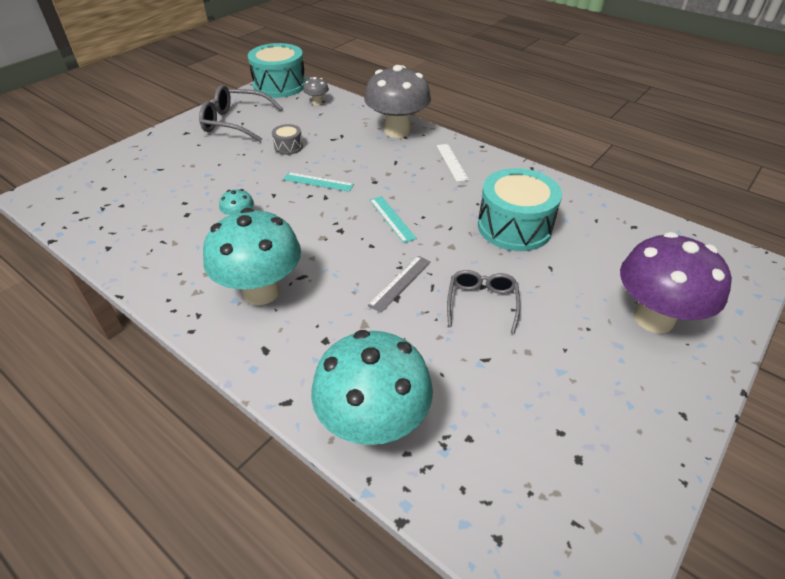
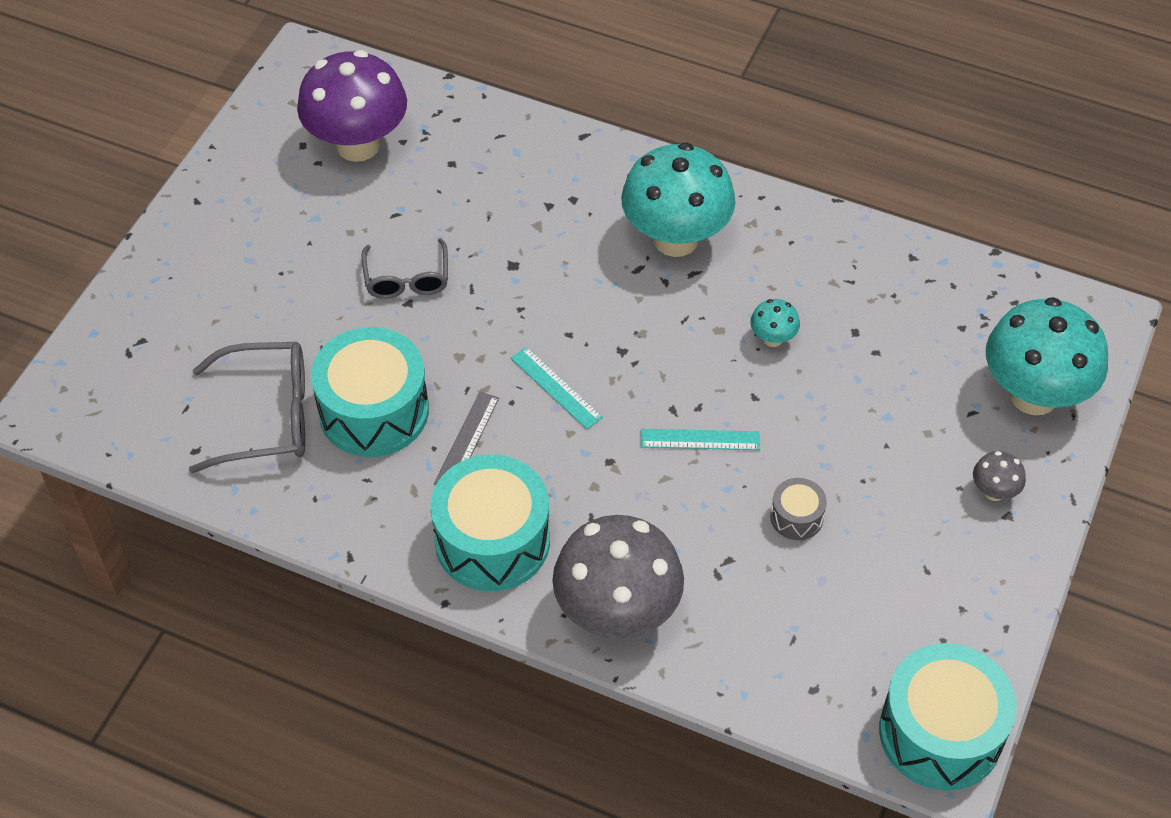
camera: 165 degrees right, 10 degrees up
grey glasses [199,85,283,142] -> grey glasses moved to [189,342,305,473]
grey mushroom [303,77,329,105] -> grey mushroom moved to [973,451,1026,501]
turquoise mushroom [311,330,433,445] -> turquoise mushroom moved to [986,297,1108,415]
grey ruler [368,256,431,313] -> grey ruler moved to [434,392,499,485]
white ruler [436,144,469,182] -> turquoise drum [430,455,550,591]
purple mushroom [620,232,732,333] -> purple mushroom moved to [297,50,407,162]

